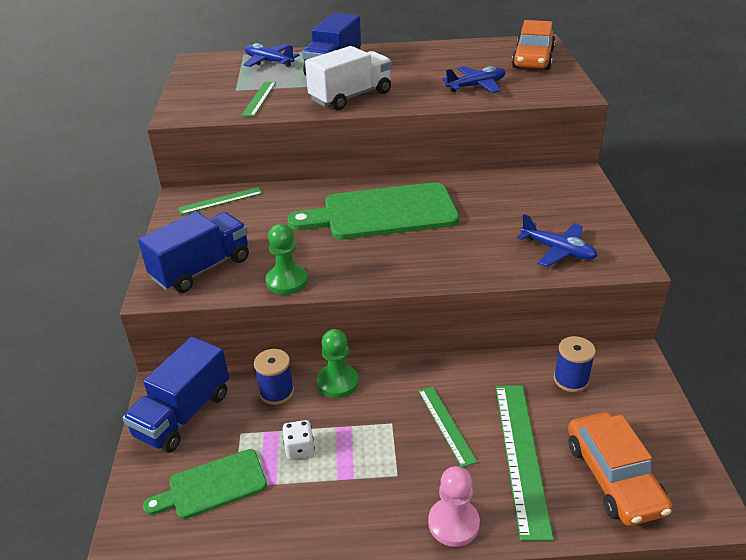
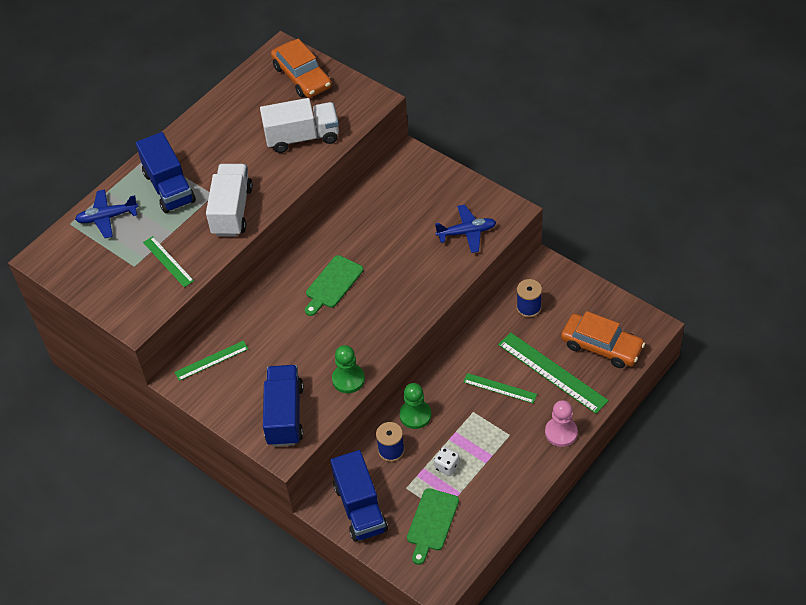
camera: 45 degrees left, 15 degrees up
green ruler [178,187,263,215] -> green ruler turned 45 degrees clockwise [174,341,248,381]
green cutting board [287,182,459,239] -> green cutting board [305,255,363,316], size x0.55
blue plane [442,66,505,93] -> white truck [260,98,339,153]

